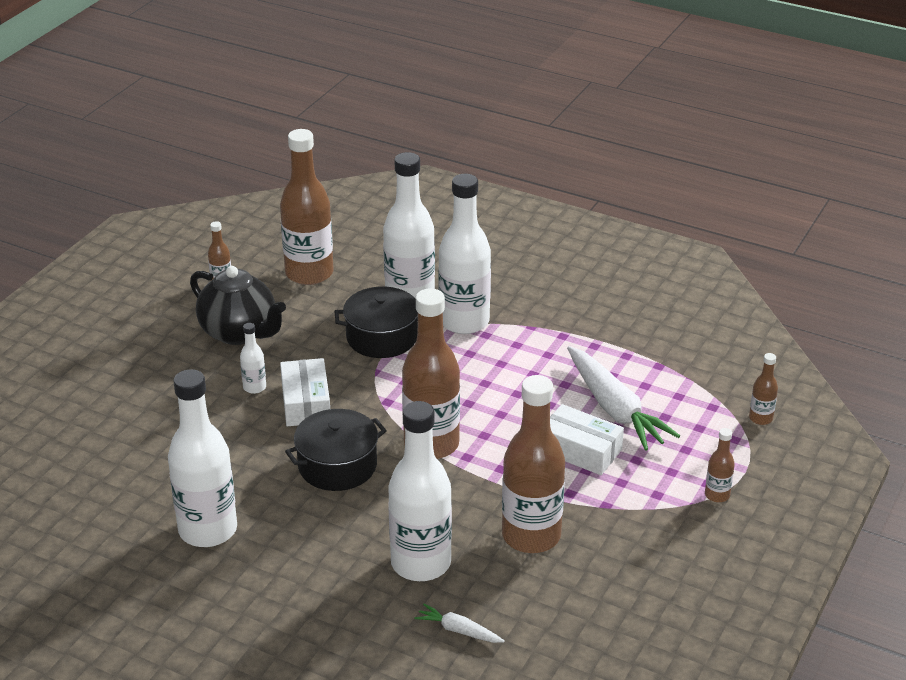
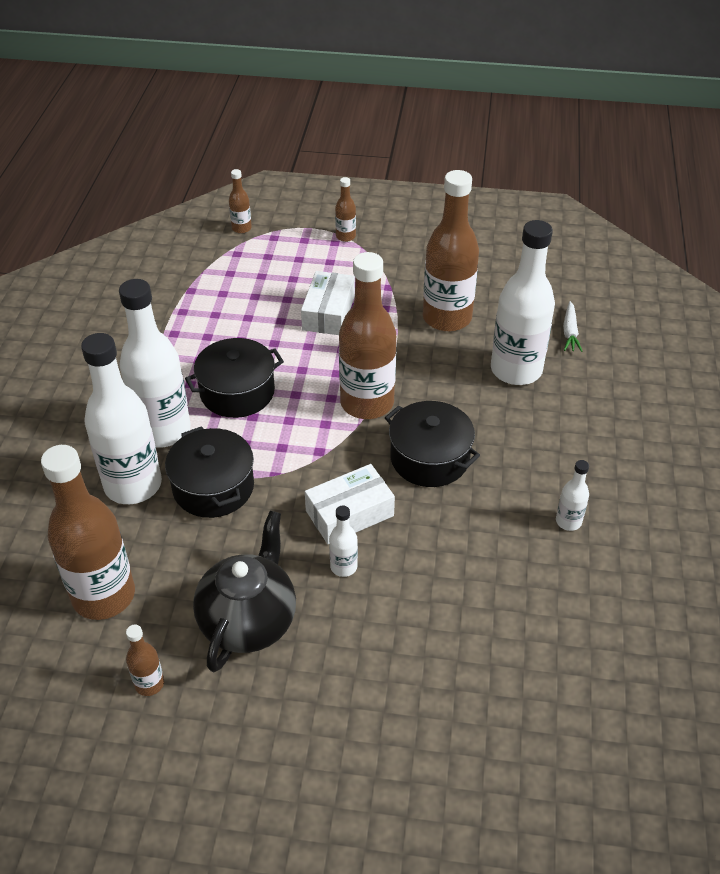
camera: 110 degrees left, 10 degrees up
white bottle [168,369,237,547] -> white bottle [556,460,589,531], size x0.44
white carrot [567,346,680,451] -> none
none -> black pot [185,338,284,418]

